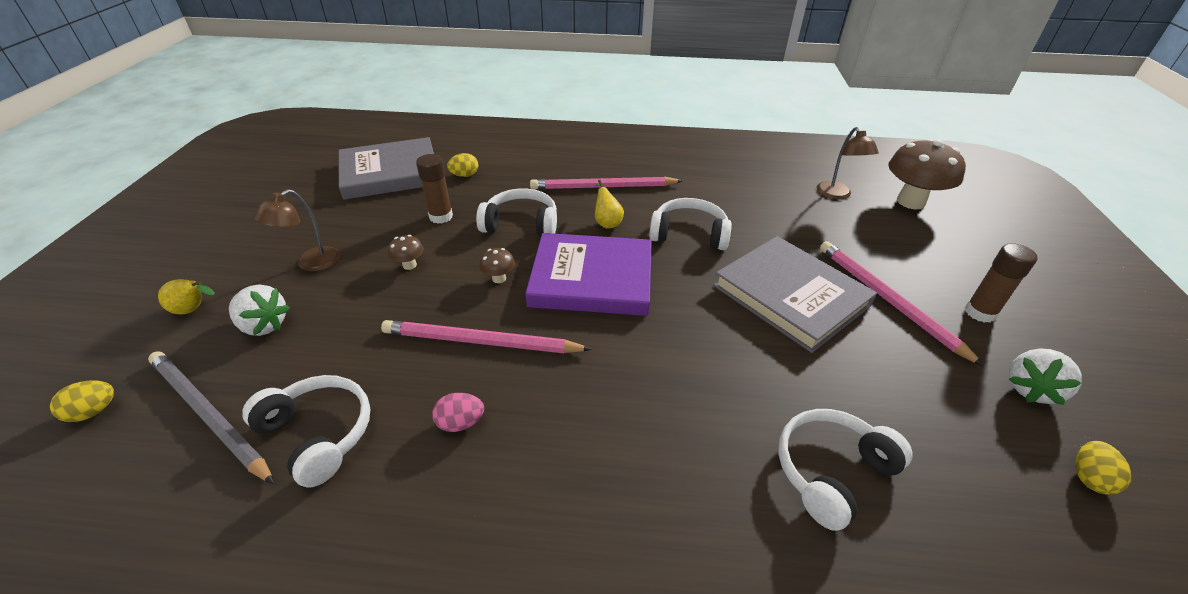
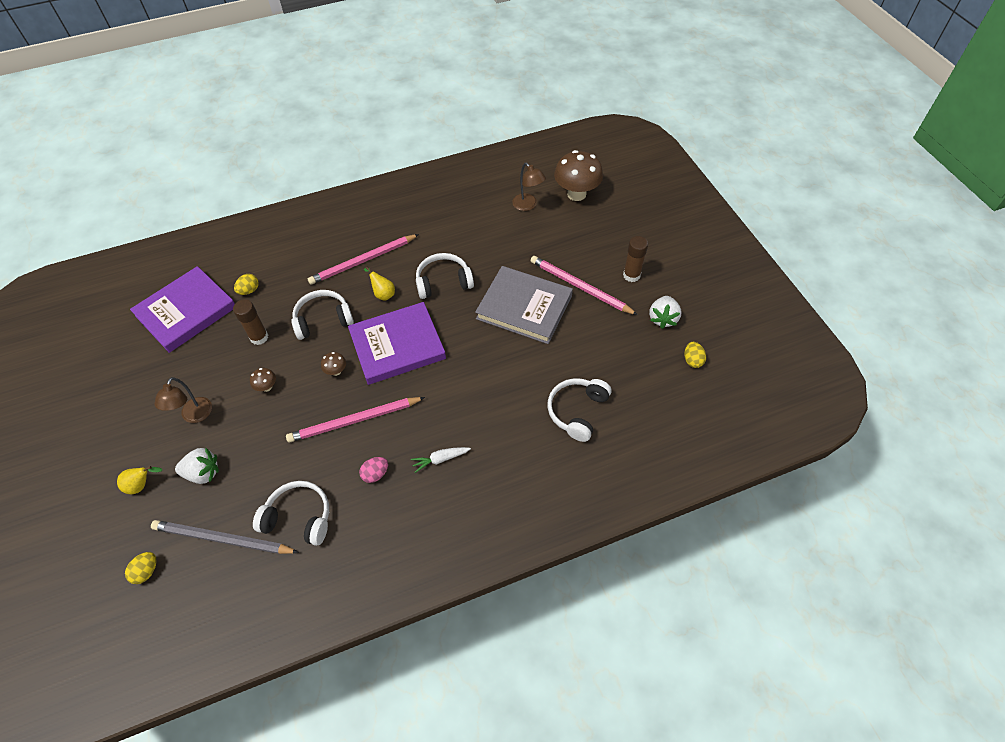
camera: 25 degrees left, 15 degrees up
grey book [339,137,434,200] -> purple book [130,266,235,353]
none -> white carrot [411,447,471,473]

